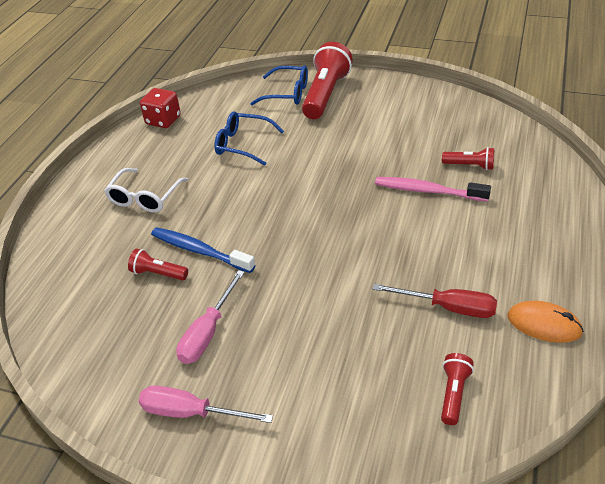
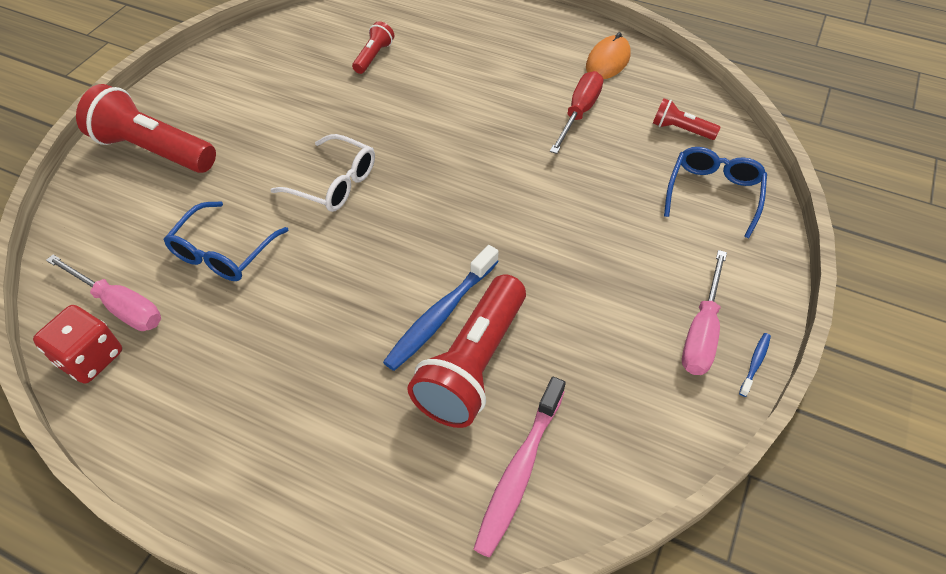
camera: 85 degrees left, 10 degrees up
white glasses [104,168,188,213] -> white glasses moved to [271,134,375,212]
red flashlight [128,249,188,280] -> red flashlight [407,274,526,428], size x2.02
pink screwdriver [176,270,245,364] -> pink screwdriver moved to [46,255,161,331]
blue glasses [250,65,308,105] -> blue glasses moved to [664,147,767,238]
pink toothbrush [375,177,491,202] -> pink toothbrush moved to [474,377,566,557]
none -> blue toothbrush [739,333,771,397]

